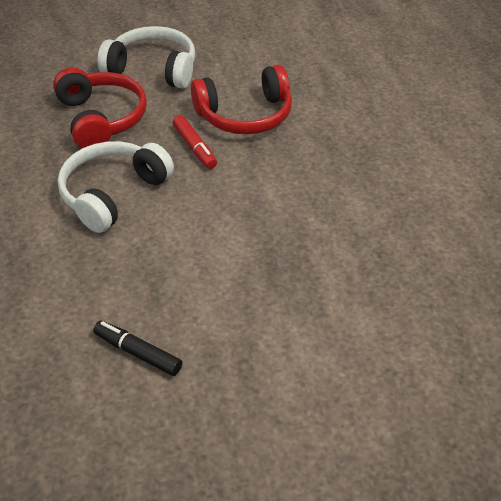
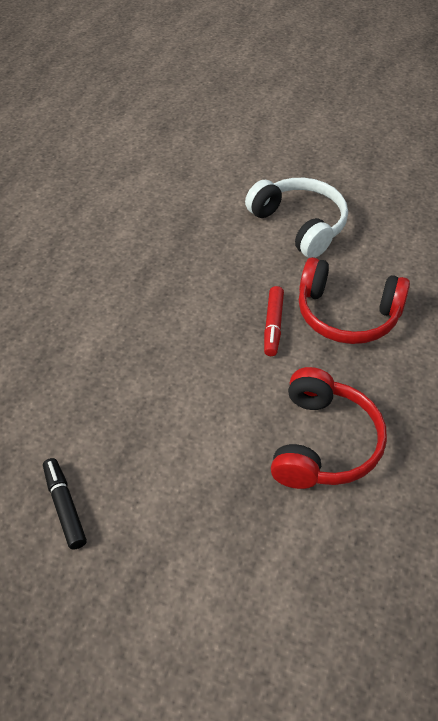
camera: 35 degrees right, 5 degrees up
red headphones [53,67,147,148] -> red headphones moved to [271,367,387,489]
white headphones [58,141,174,233] -> none

